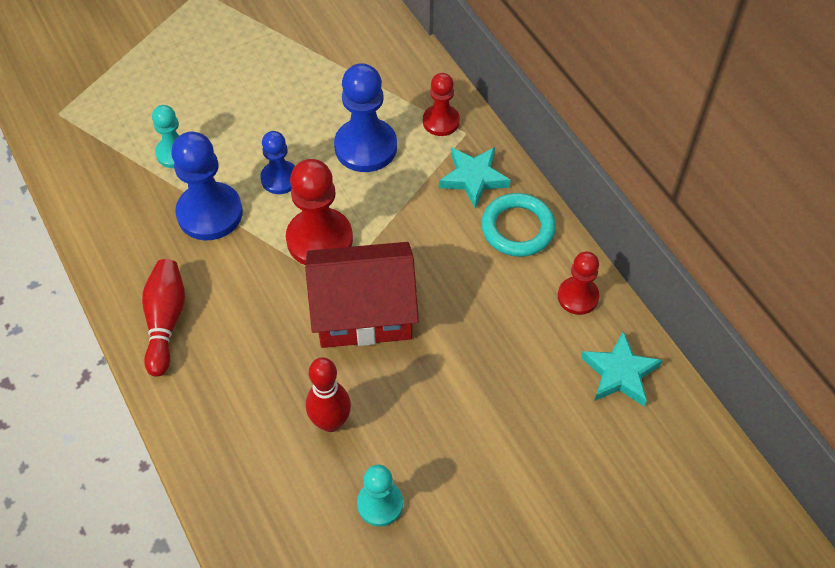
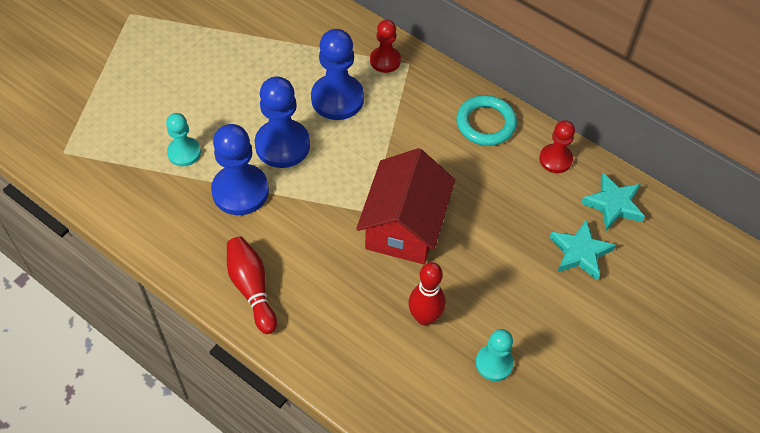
camera: 25 degrees left, 0 degrees up
blue pawn [260,131,295,194] -> blue pawn [255,76,310,168], size x1.67
red pawn [286,159,353,265] -> none
red house [305,242,419,348] -> red house turned 45 degrees counterclockwise [356,148,455,264]
turquoise star [439,147,511,208] -> turquoise star moved to [550,220,616,280]

